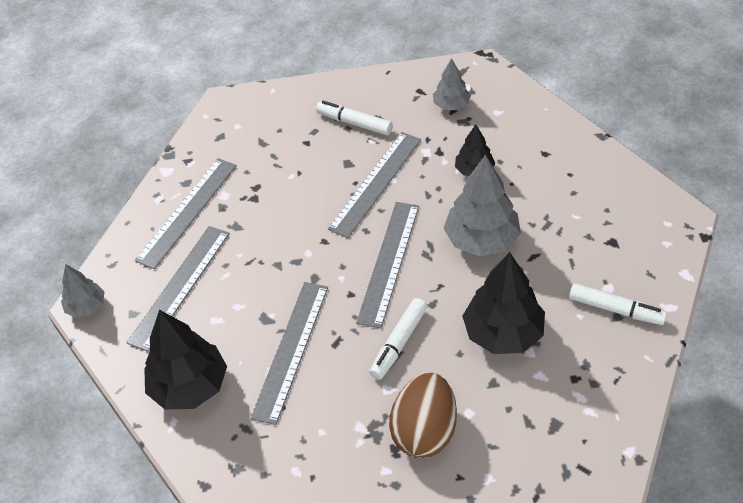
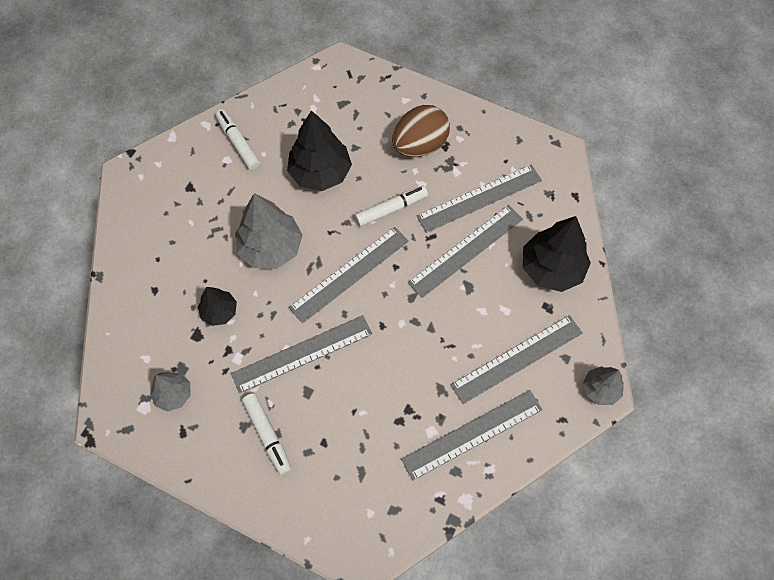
camera: 150 degrees left, 15 degrees up
none -> grey ruler [417,165,542,233]

